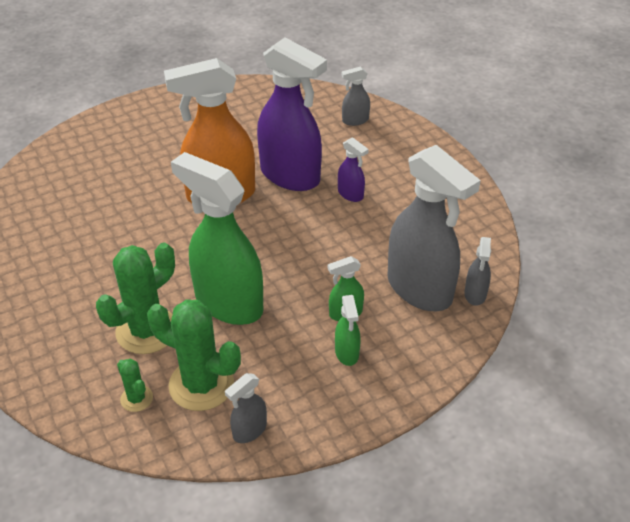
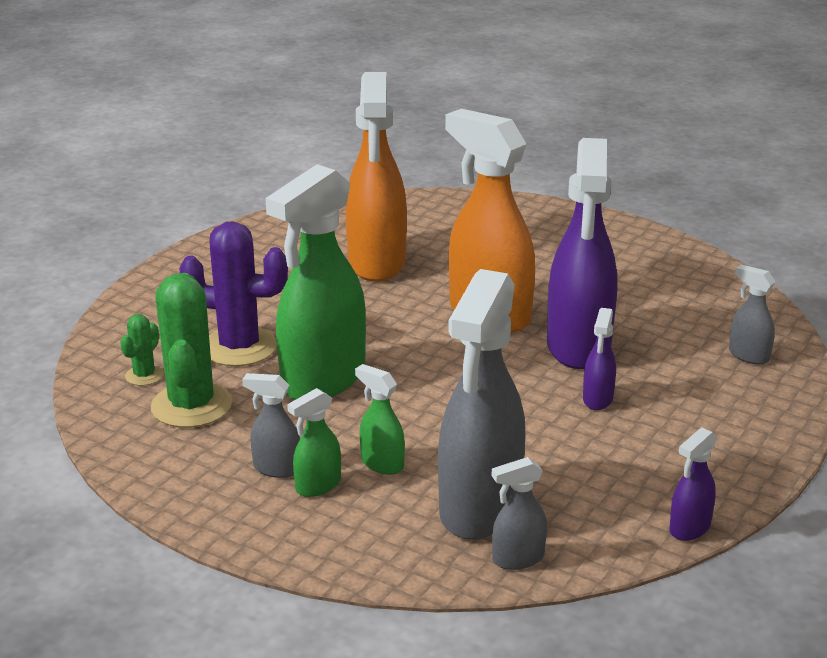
camera: 60 degrees right, 15 degrees down
green cactus [96,243,175,354] -> purple cactus [179,221,288,366]
green spray bottle [171,152,263,325] -> green spray bottle turned 150 degrees counterclockwise [265,164,366,400]
grey spray bottle [225,373,267,443] -> grey spray bottle moved to [242,373,300,478]
none -> orange spray bottle [345,72,407,282]
none -> purple spray bottle [669,428,717,541]

